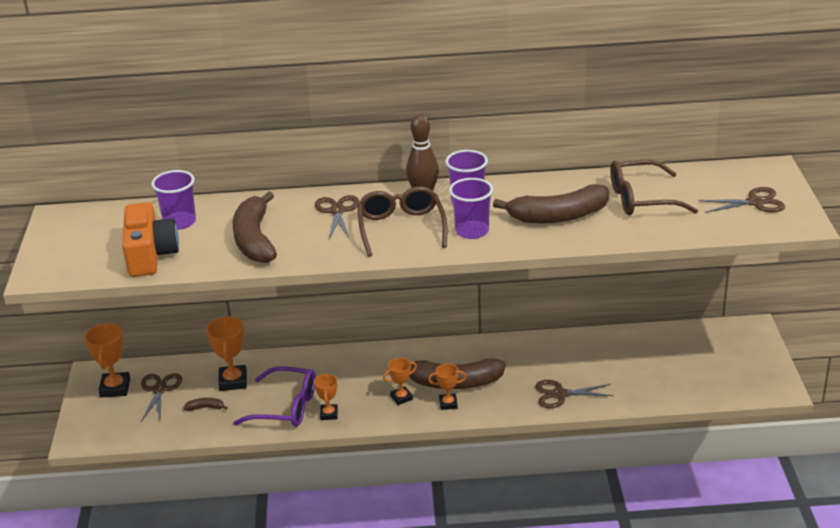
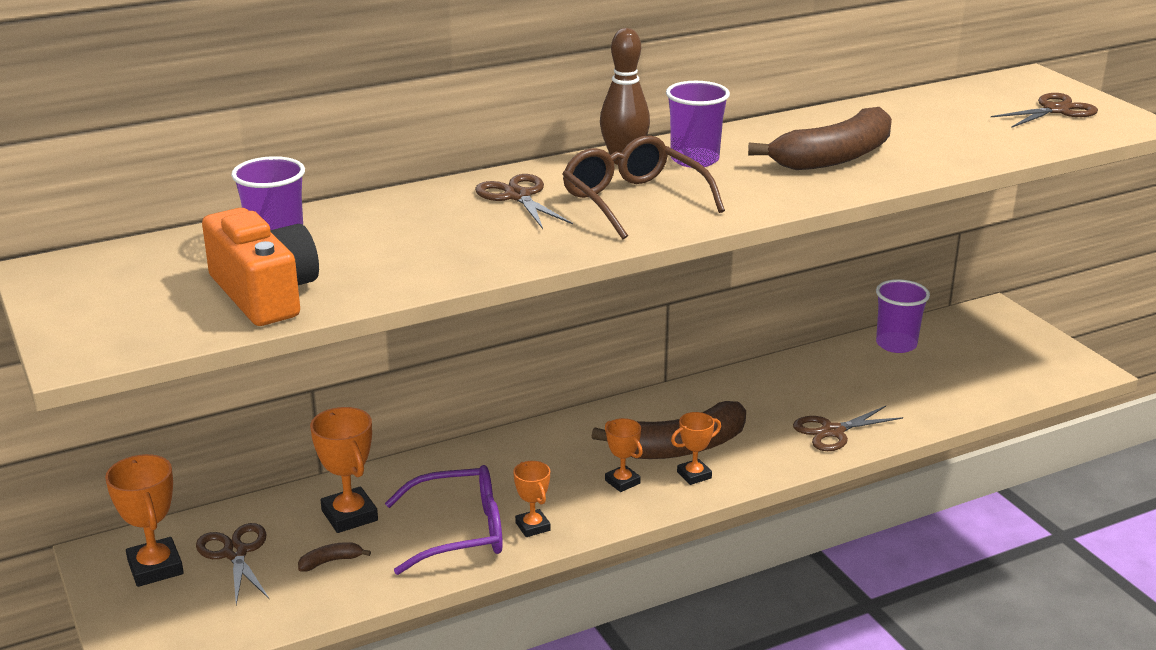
camera: 25 degrees left, 5 degrees down
brown banana [233,192,277,263] -> none
orange trophy [383,358,417,405] -> orange trophy turned 75 degrees counterclockwise [605,418,643,492]
purple cup [449,178,493,239] -> purple cup moved to [876,279,930,353]
brown glasses [610,160,698,215] -> none

